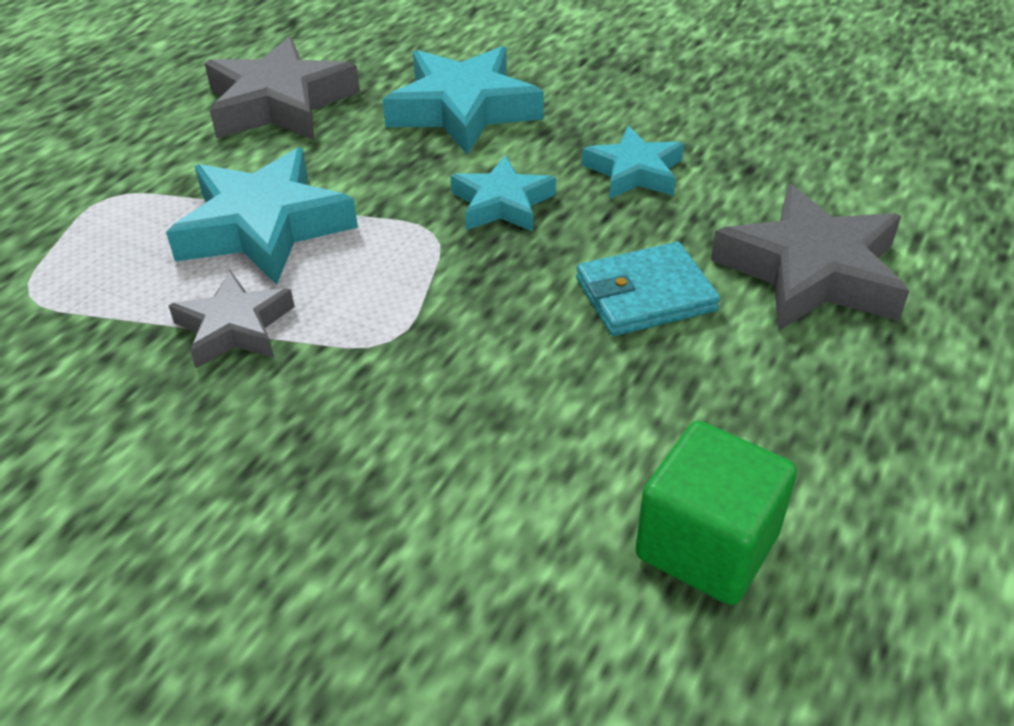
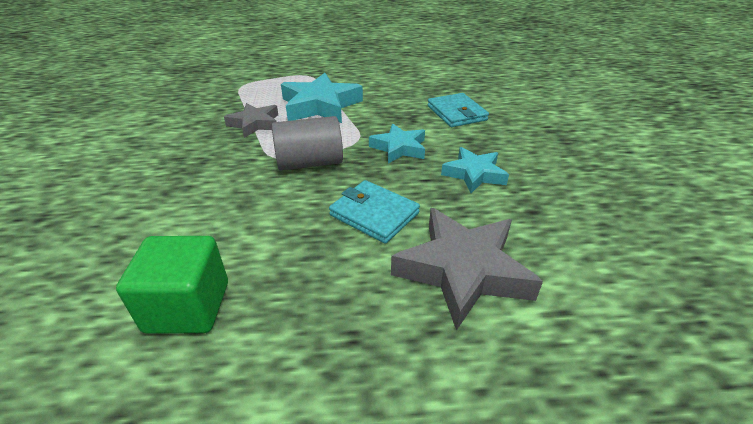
camera: 55 degrees right, 5 degrees down
grey star [205,37,360,140] -> none
turquoise star [382,46,544,155] -> turquoise wallet [427,93,489,127]
none -> grey cylinder [272,116,343,171]

